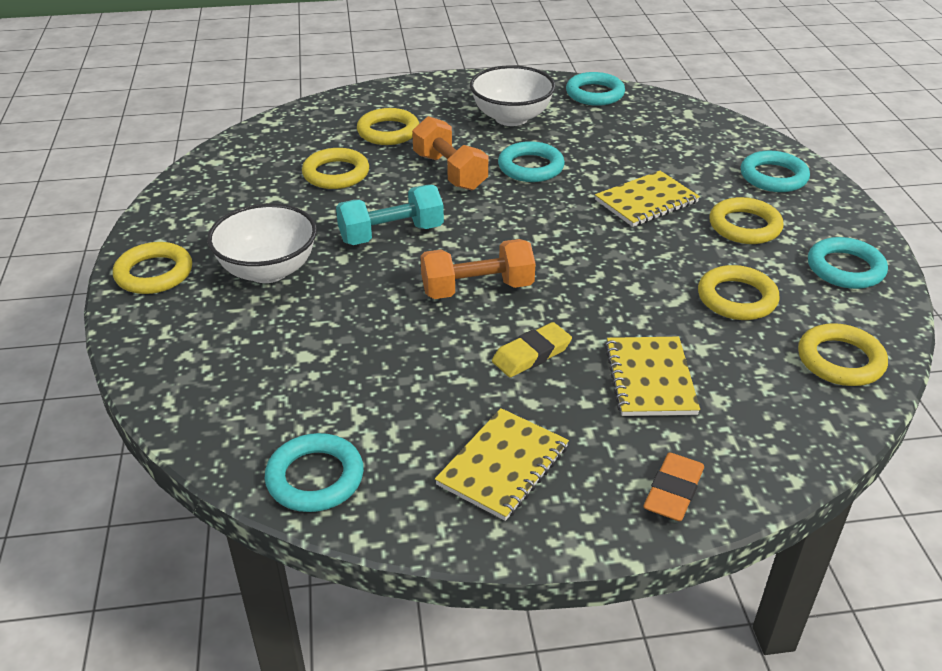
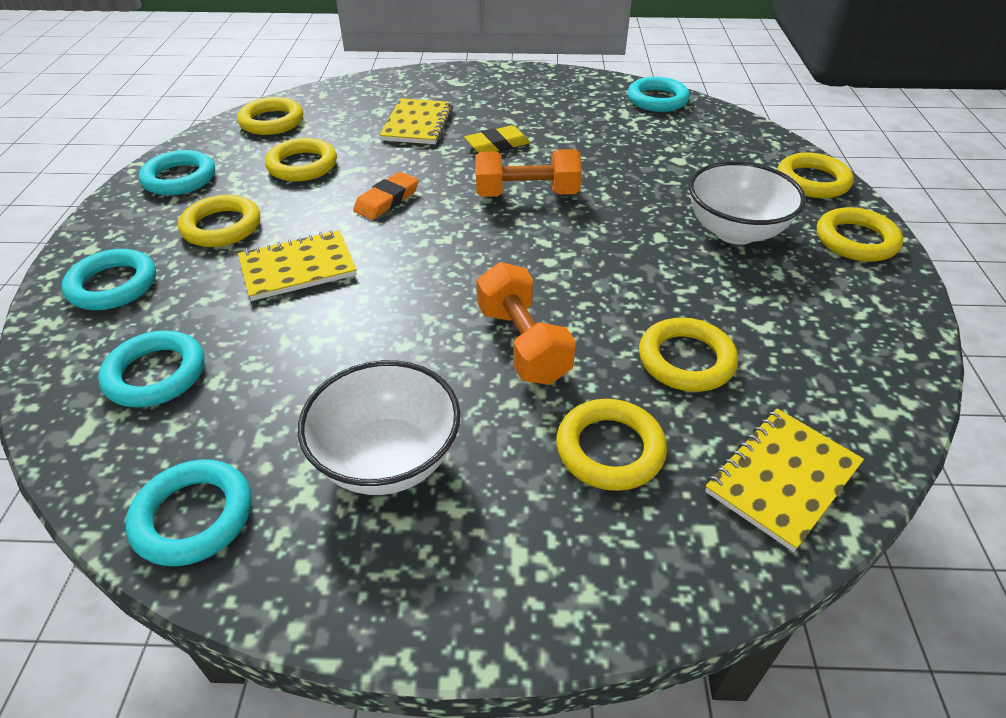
camera: 170 degrees left, 5 degrees up
turquoise dumbbell [336,185,444,245] -> none
yellow notebook [435,408,569,521] -> yellow notebook moved to [705,409,864,552]
turquoise ring [498,141,565,182] -> turquoise ring moved to [98,330,204,408]
orange eraser [643,453,704,521] -> orange eraser moved to [353,172,419,220]
none -> yellow ring [777,153,854,198]

